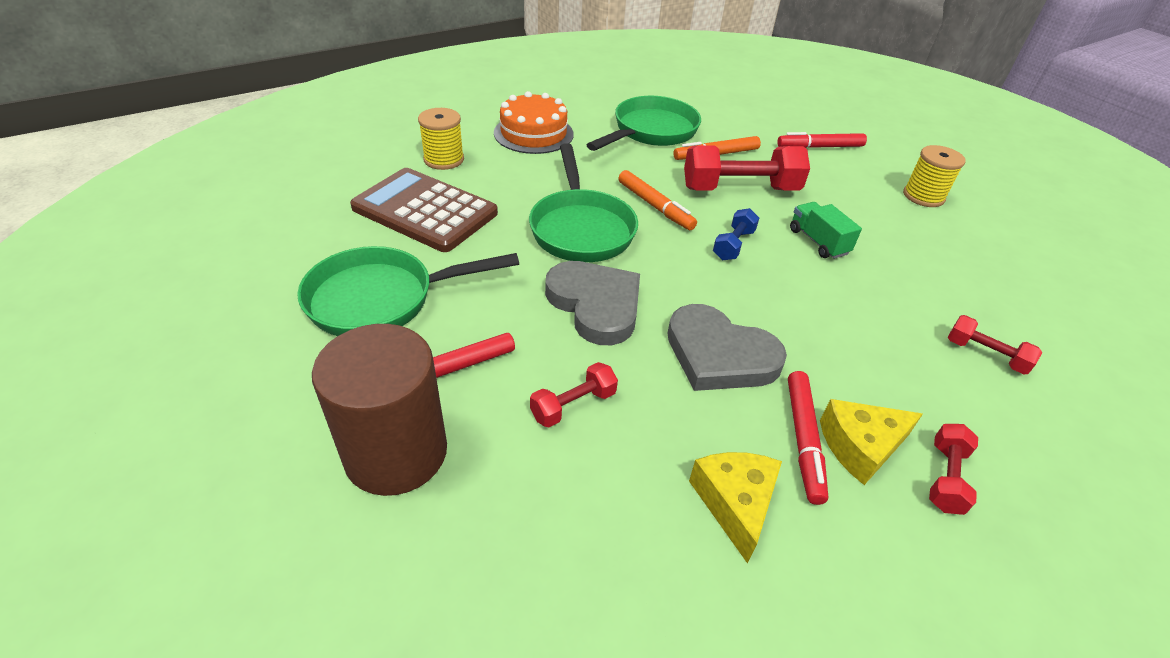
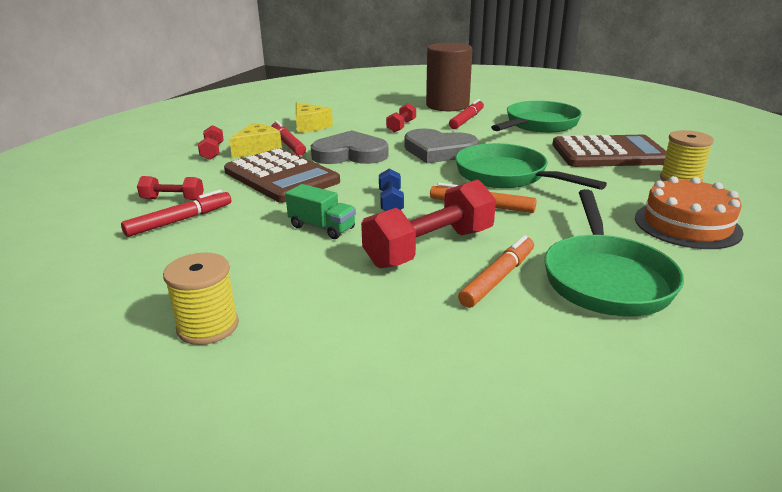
camera: 150 degrees right, 15 degrees down
red marker [777,132,867,148] -> red marker moved to [121,190,231,237]
none -> brown calculator [224,148,340,203]

